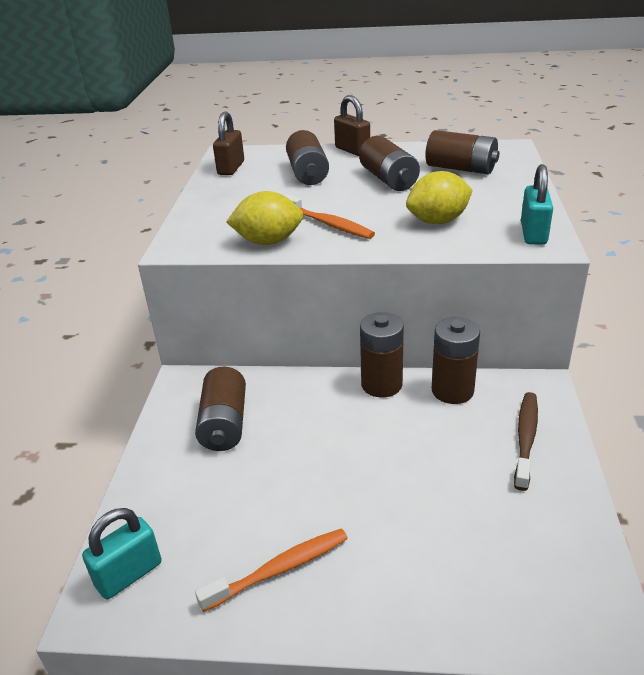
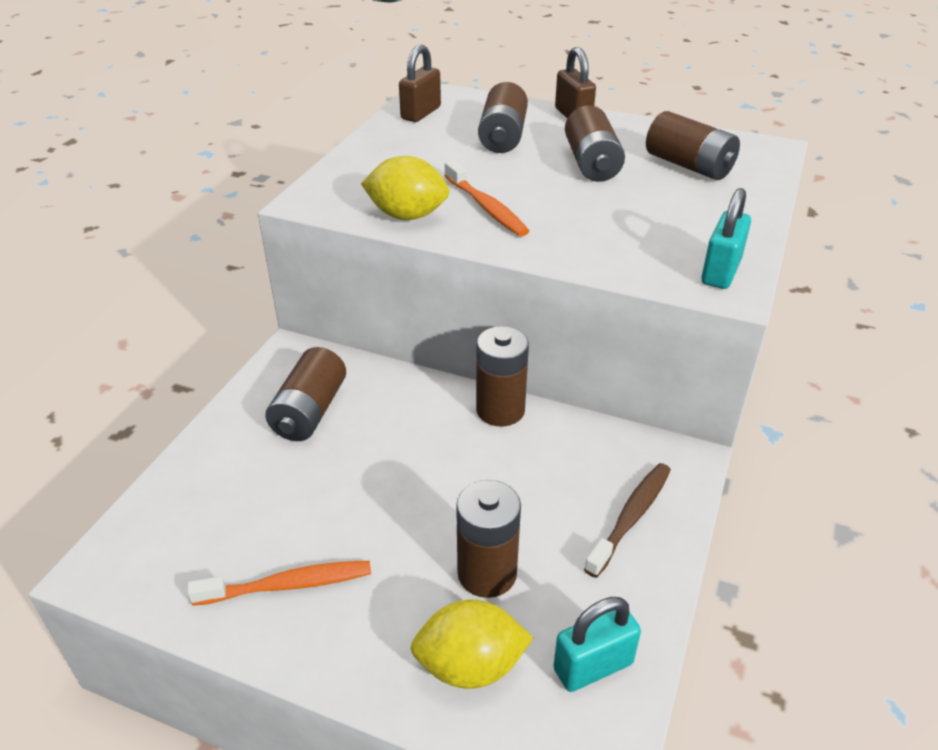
camera: 15 degrees right, 5 degrees up
turquoise padlock [82,508,162,599] -> turquoise padlock moved to [553,597,641,692]
yellow lemon [406,171,473,224] -> yellow lemon moved to [410,600,533,689]
brown battery [432,317,480,404] -> brown battery moved to [456,480,521,598]

